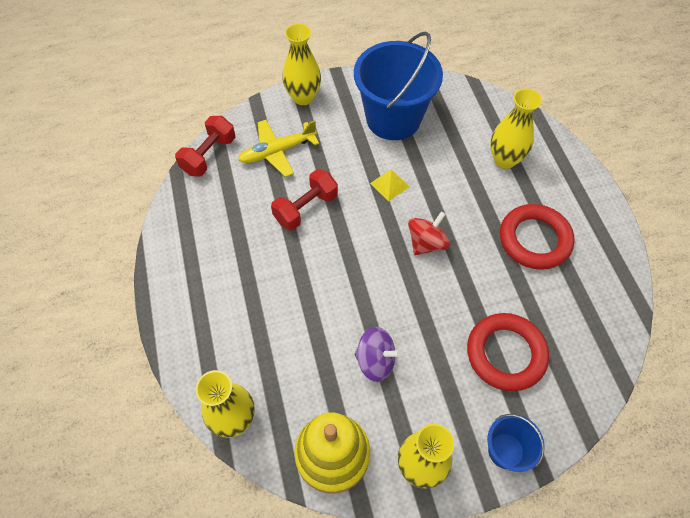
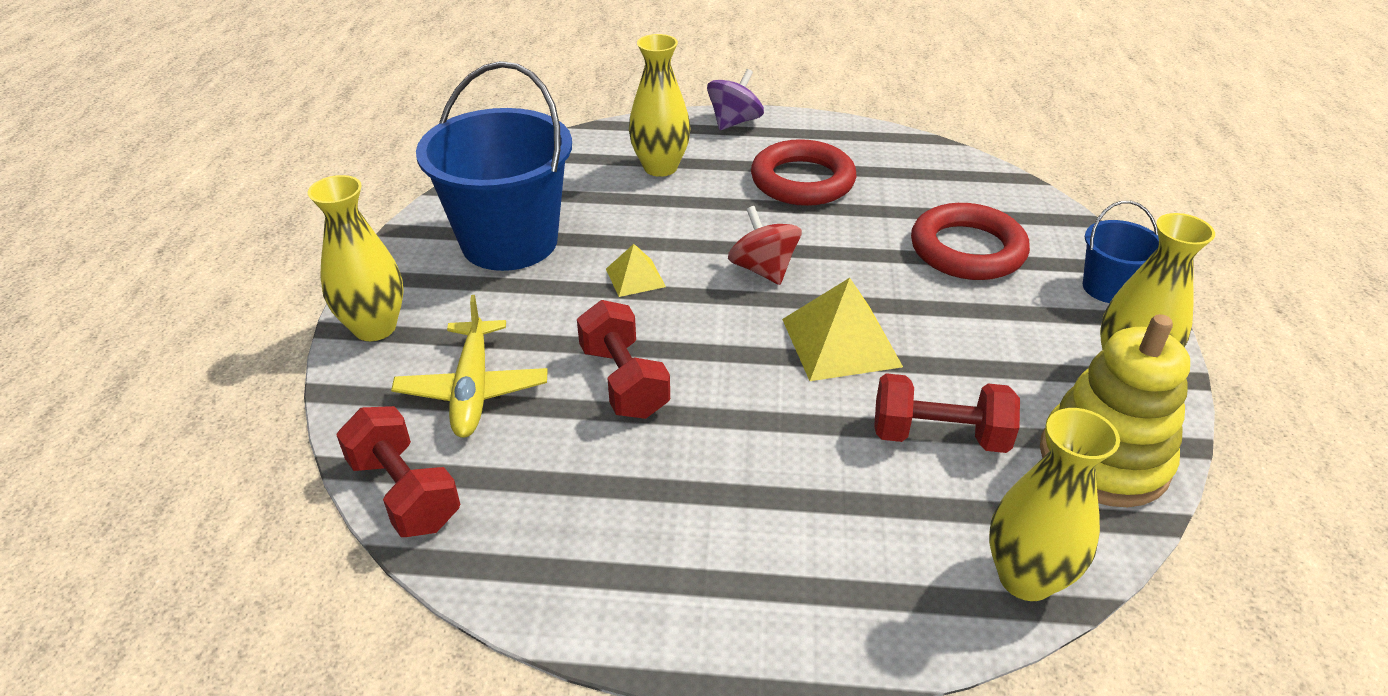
camera: 70 degrees left, 20 degrees down
purple spinning top [355,327,401,382] -> purple spinning top moved to [707,69,764,130]
none -> yellow pyramid [782,278,903,381]
none -> red dumbbell [874,373,1020,453]

